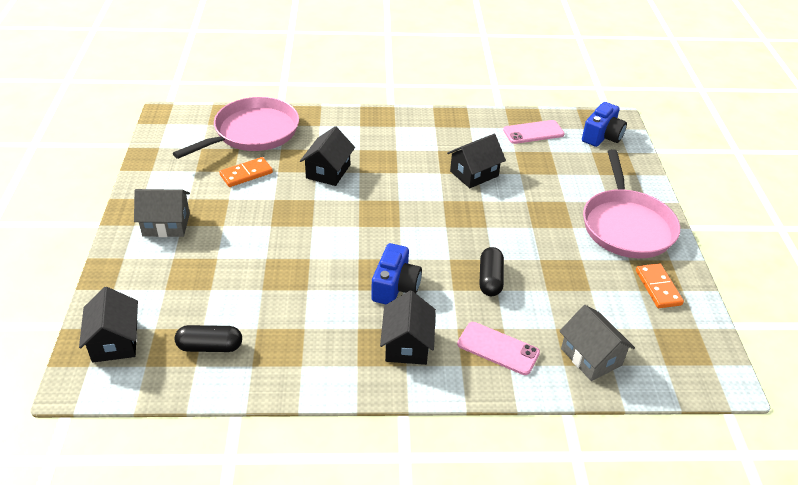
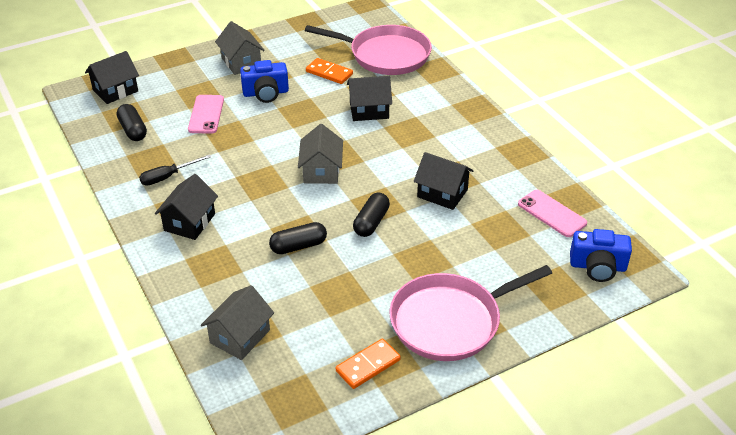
camera: 65 degrees right, 0 degrees up
blue camera [371,243,422,304] -> blue camera moved to [240,60,289,103]
black house [380,291,436,365] -> black house turned 45 degrees counterclockwise [155,174,218,240]
pink phone [457,322,540,375] -> pink phone moved to [188,95,224,134]
none -> black screwdriver [139,154,211,186]
none -> grey house [298,124,343,184]
none -> black capsule [353,192,390,237]

